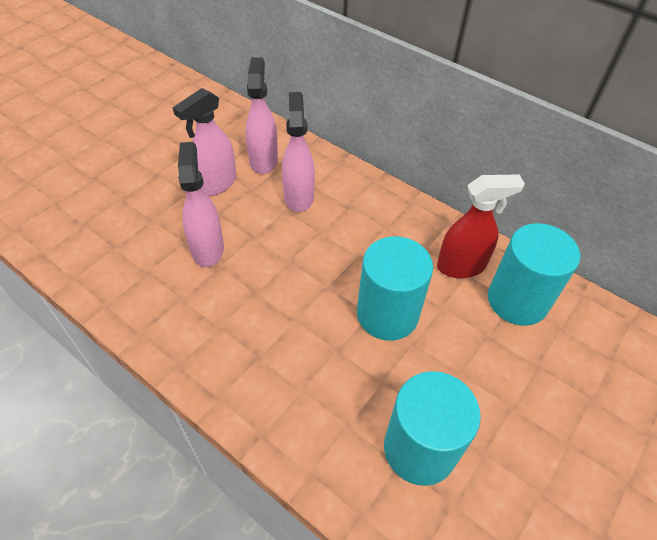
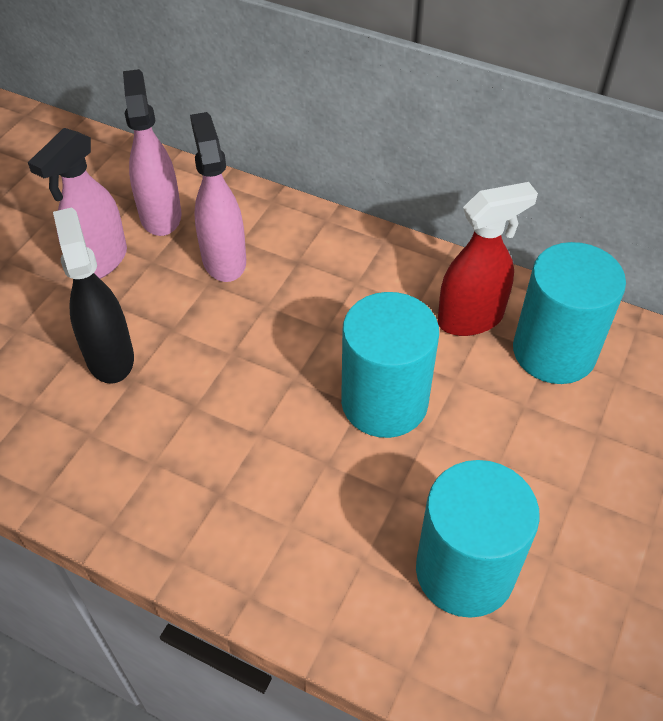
camera: 10 degrees left, 0 degrees up
pink spray bottle [178,142,224,267] -> black spray bottle [53,207,134,384]

